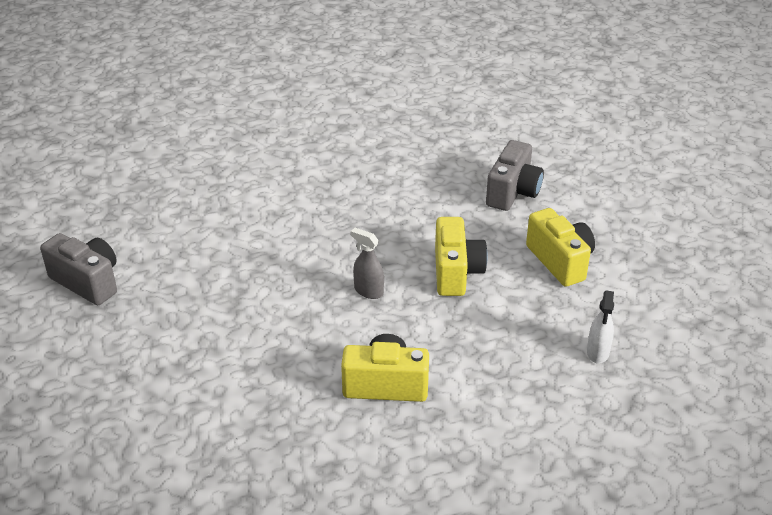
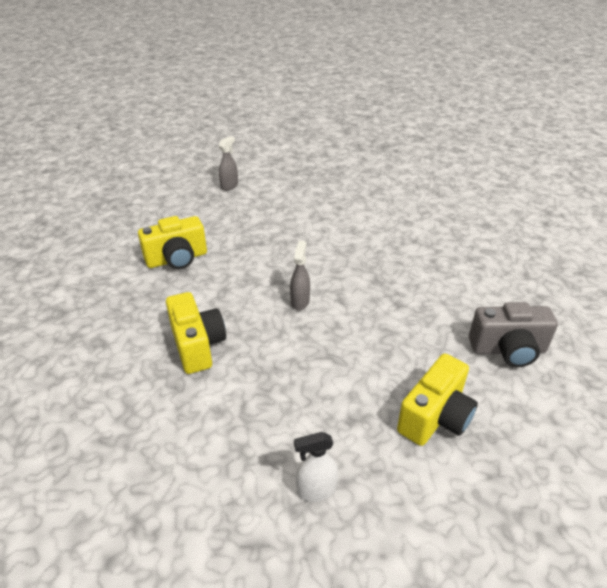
camera: 65 degrees right, 0 degrees up
grey camera [40,233,117,305] -> grey spray bottle [218,136,238,191]
yellow camera [435,217,488,296] -> yellow camera moved to [138,216,207,269]

